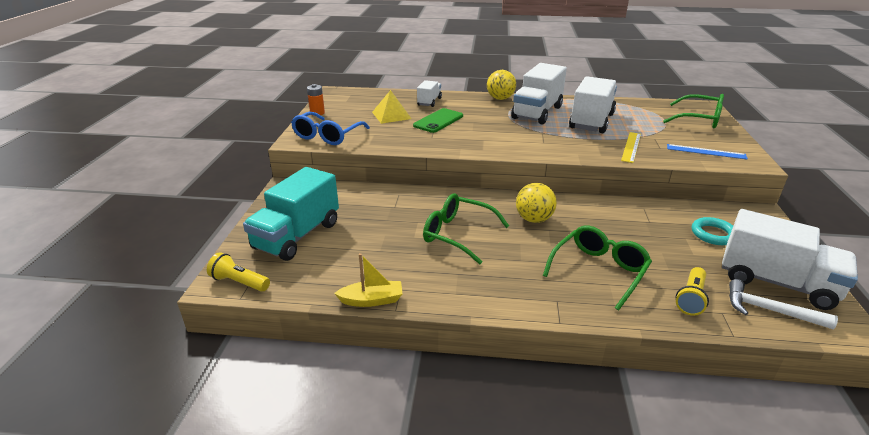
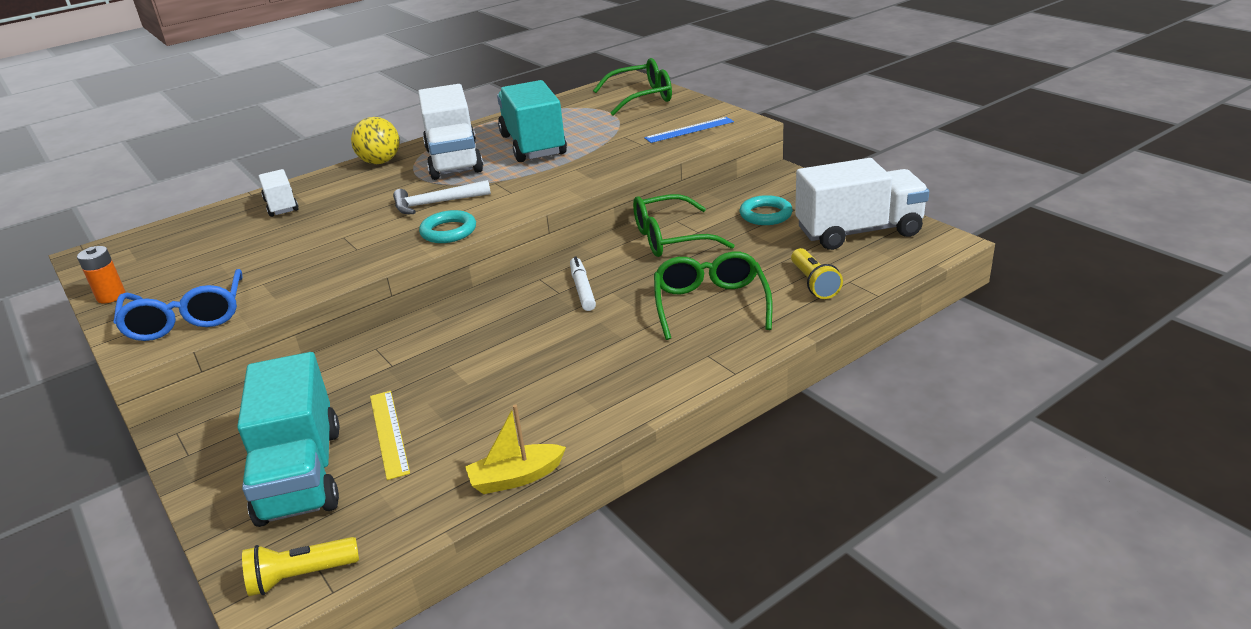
camera: 40 degrees left, 0 degrees up
yellow boat [334,253,402,307] -> yellow boat turned 150 degrees counterclockwise [465,404,566,494]
yellow pyramid [372,90,412,124] -> none
green phone [413,108,463,133] -> none
green glasses [423,193,509,264] -> green glasses moved to [633,194,735,257]
yellow ball [516,183,557,223] -> white marker [570,257,596,311]
white truck [569,76,617,133] -> turquoise truck [497,80,567,162]
yellow ruler [621,132,641,163] -> yellow ruler moved to [370,391,410,480]
white hammer [729,279,838,330] -> white hammer moved to [393,180,491,214]
none -> turquoise ring [419,210,476,243]

